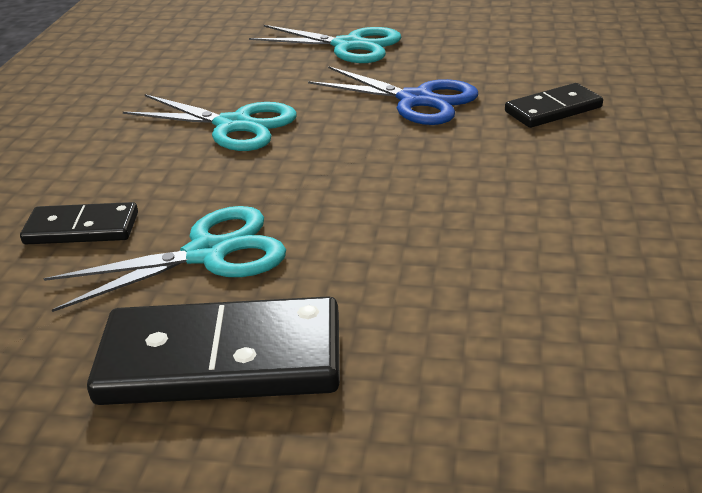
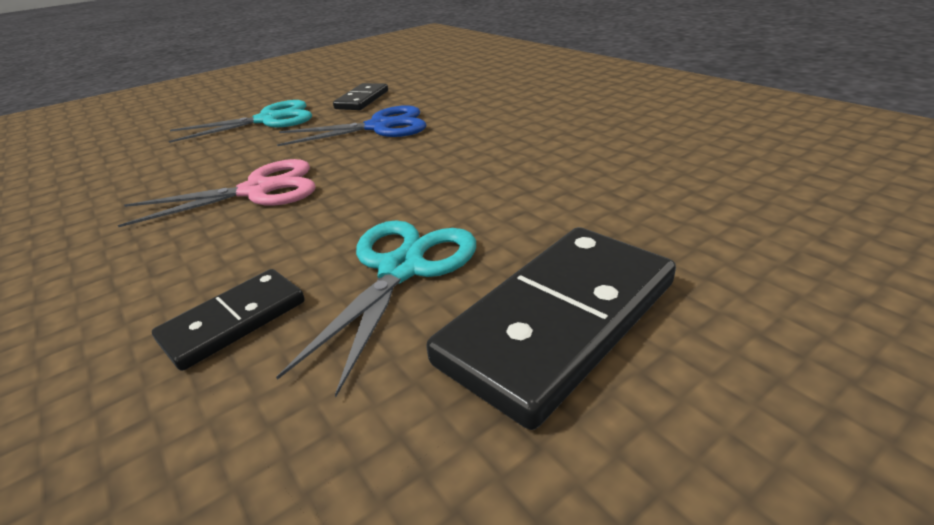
camera: 45 degrees left, 0 degrees up
turquoise scissors [123,94,297,151] -> pink scissors [118,159,316,227]
black domino [505,83,603,128] -> black domino moved to [333,83,388,110]

